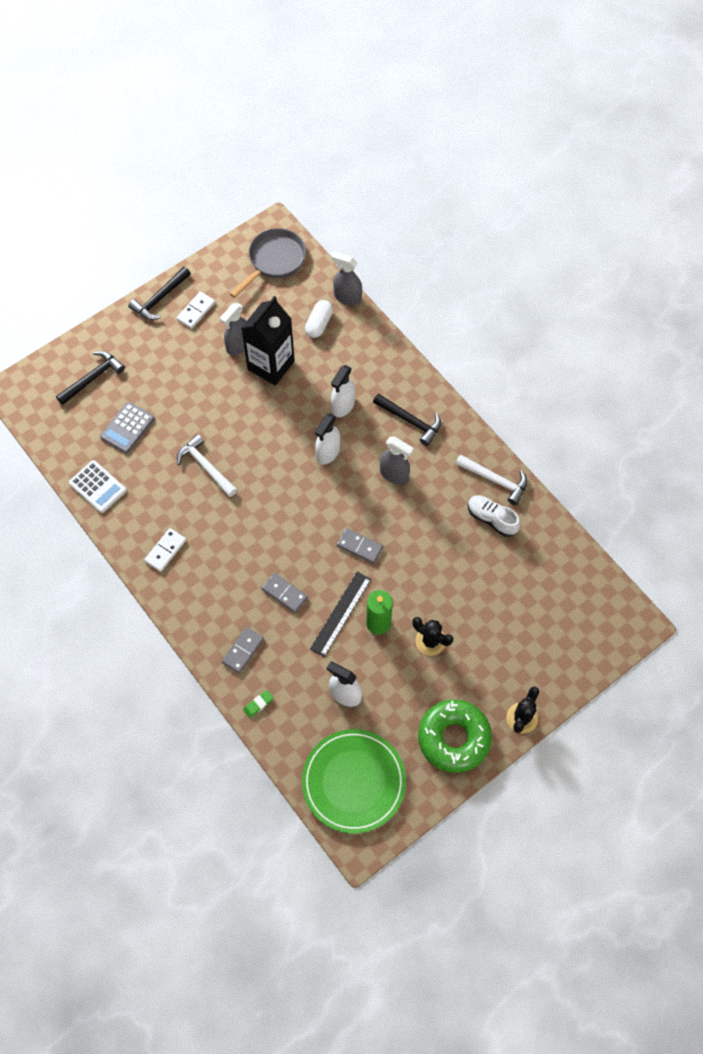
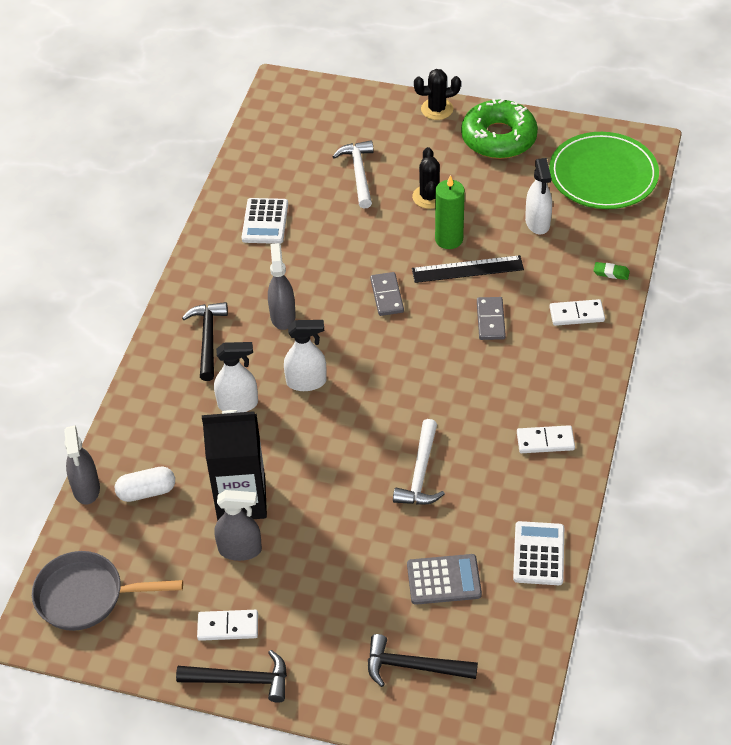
camera: 125 degrees left, 15 degrees down
grey domino [222,627,264,674] -> white domino [550,299,605,326]
white hammer [455,454,527,505] -> white hammer moved to [332,140,374,209]
white shoe [468,495,520,537] -> white calculator [242,198,288,244]

